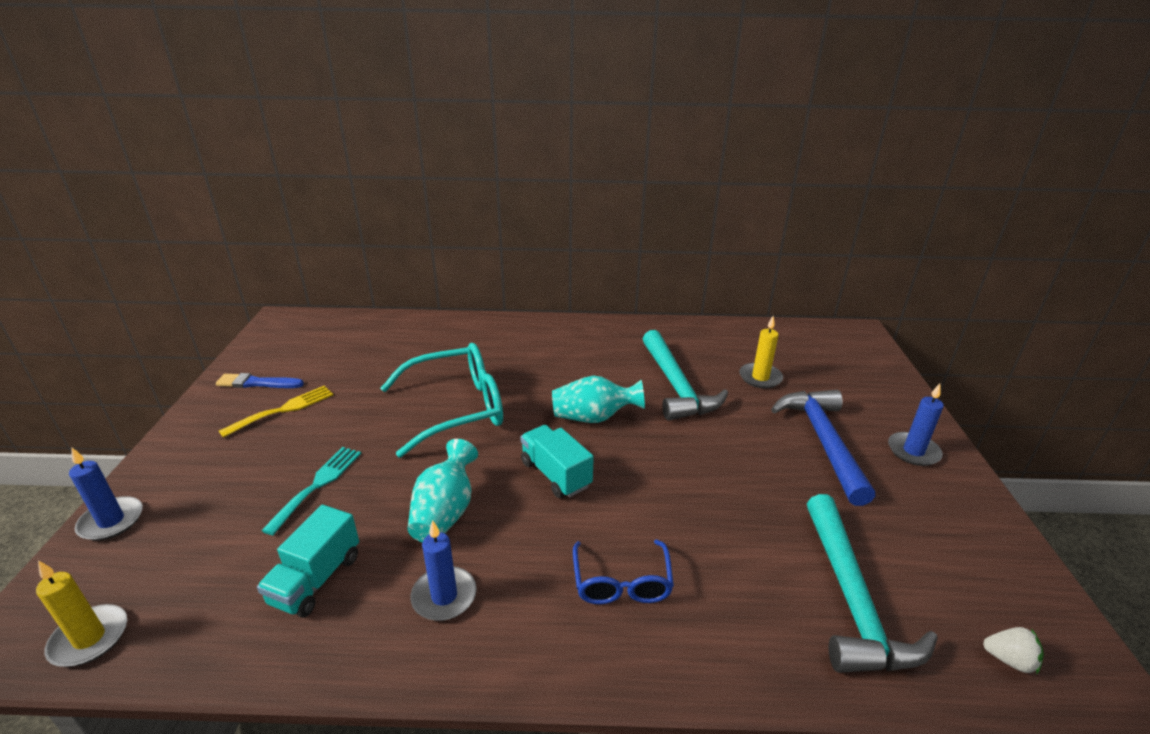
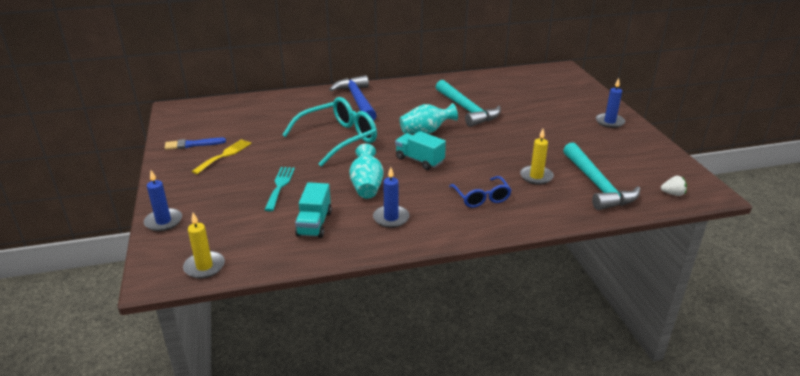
camera: 15 degrees left, 0 degrees up
yellow candle [739,316,783,389] -> yellow candle moved to [520,129,554,185]
blue hammer [771,390,875,506] -> blue hammer moved to [329,75,377,121]

